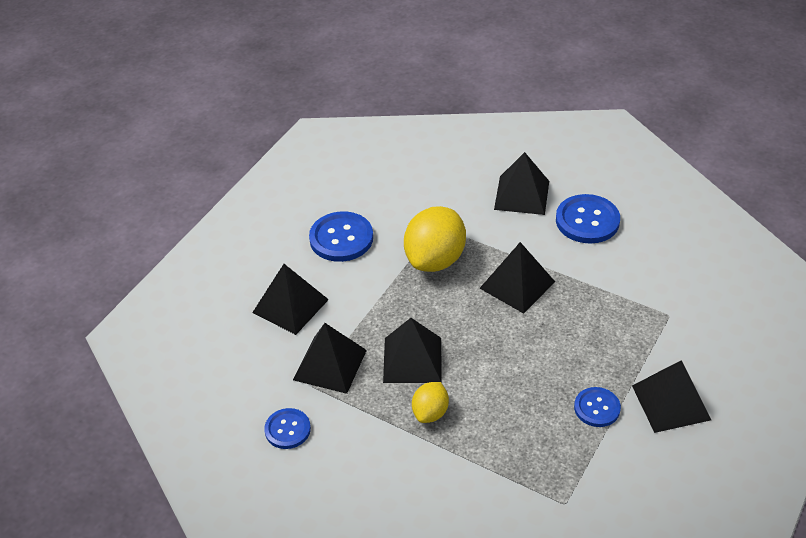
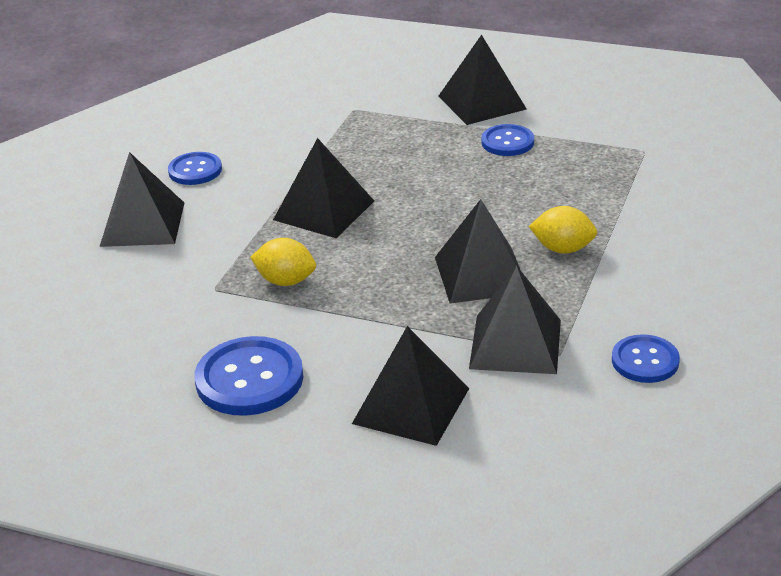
camera: 100 degrees left, 10 degrees down
yellow lemon [404,206,466,272] -> yellow lemon [250,238,316,286], size x0.53
blue button [556,194,620,244] -> blue button [168,152,222,185], size x0.62

